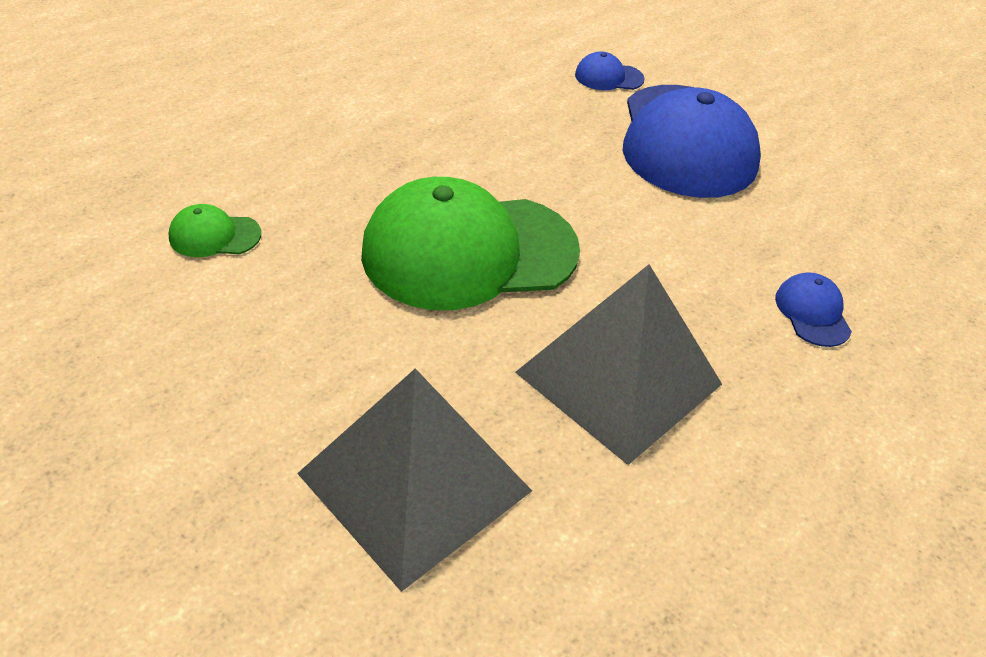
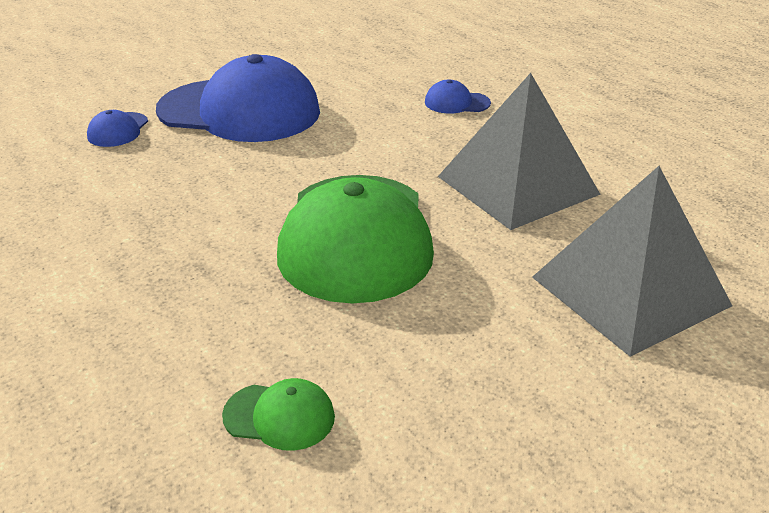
camera: 75 degrees left, 10 degrees down
green cap [168,204,261,257] -> green cap turned 90 degrees counterclockwise [222,378,335,451]

